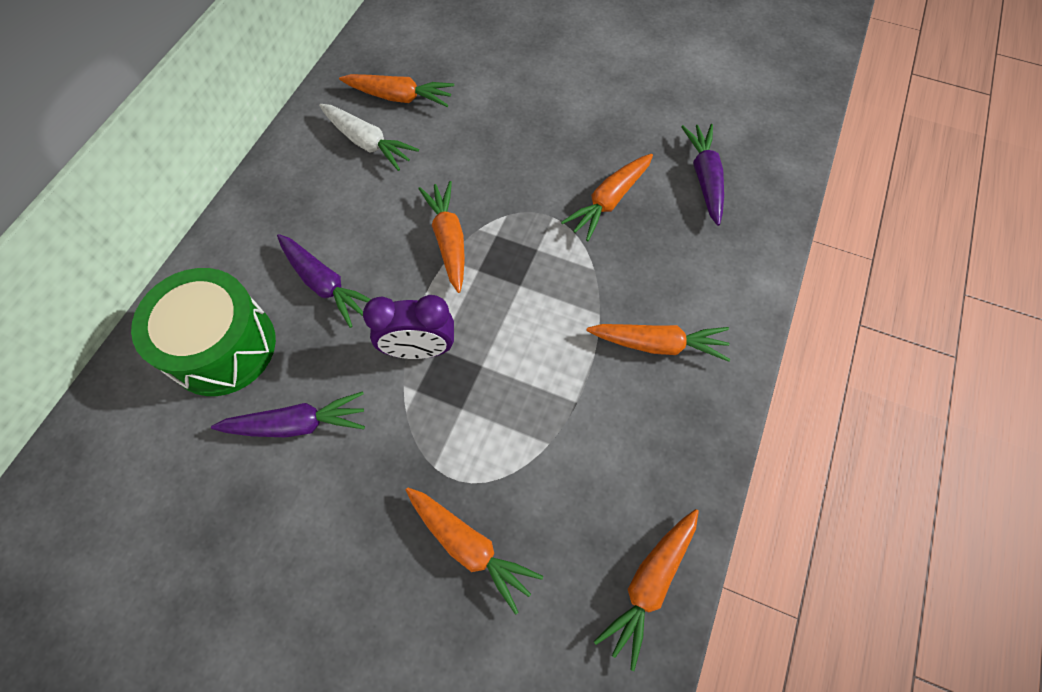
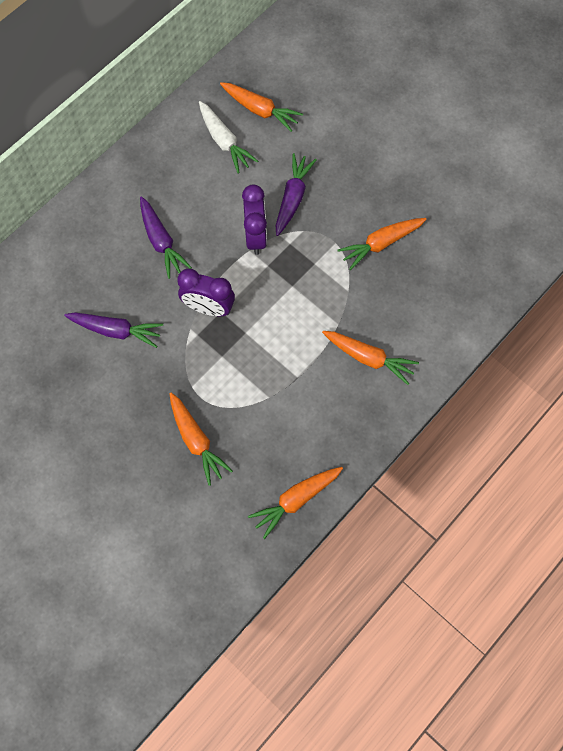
camera: 20 degrees right, 5 degrees up
green drum [131,268,276,396] -> none
orange carrot [418,181,465,293] -> purple clock [242,184,267,255]
purple carrot [681,124,724,226] -> purple carrot moved to [276,153,317,236]

